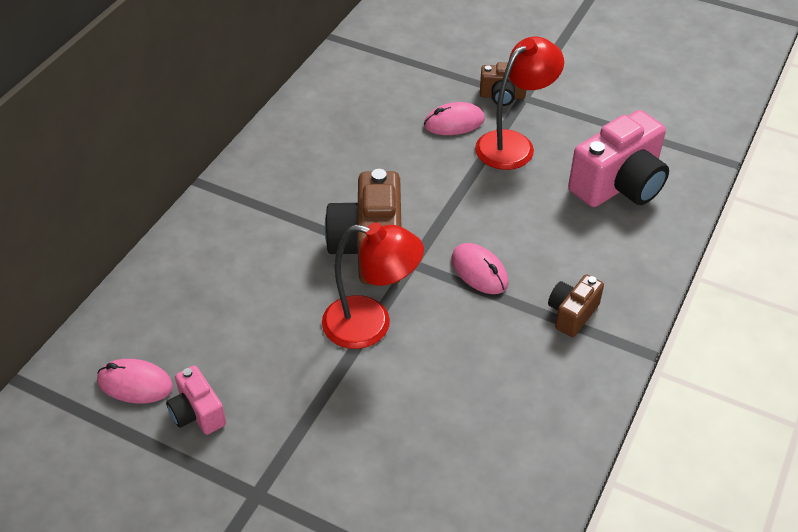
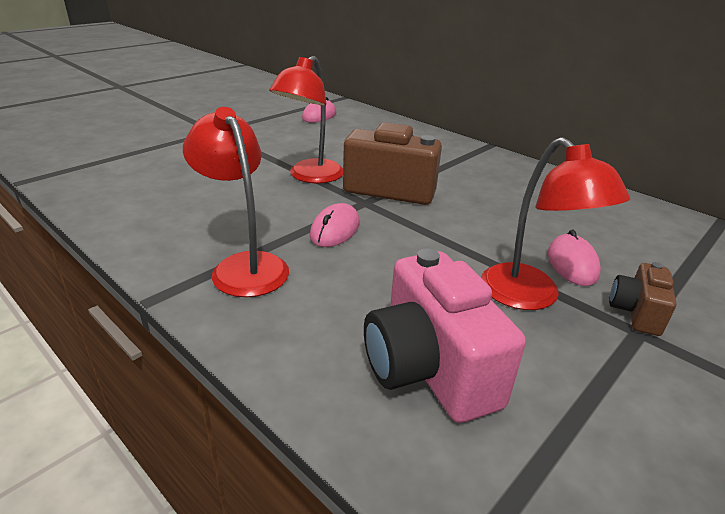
camera: 105 degrees right, 15 degrees down
pink camera [166,365,226,435] -> none
pink mouse [451,243,508,294] -> pink mouse turned 45 degrees counterclockwise [310,203,360,247]
brown camera [548,274,604,337] -> red lamp [183,107,289,297]

